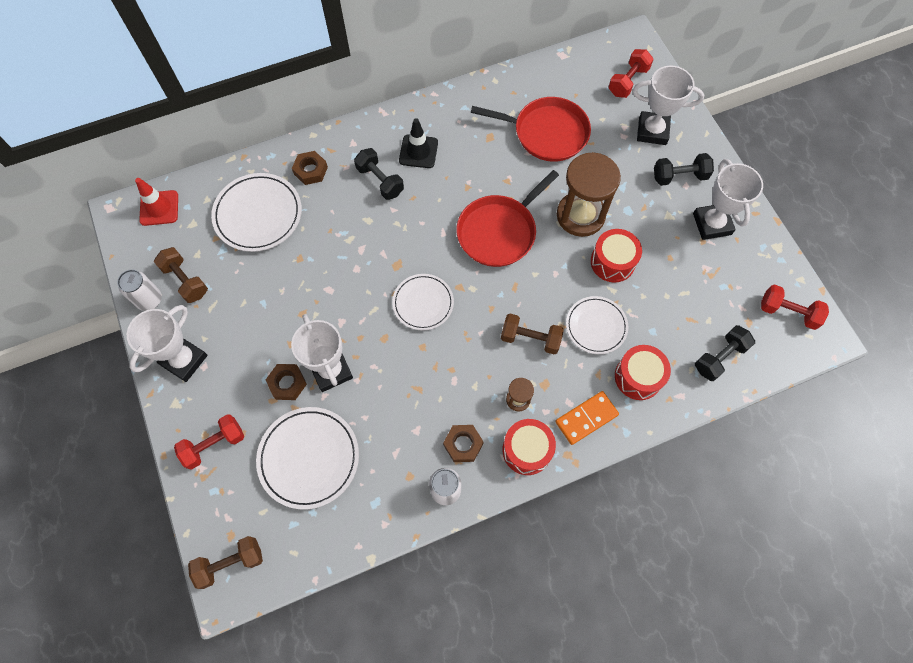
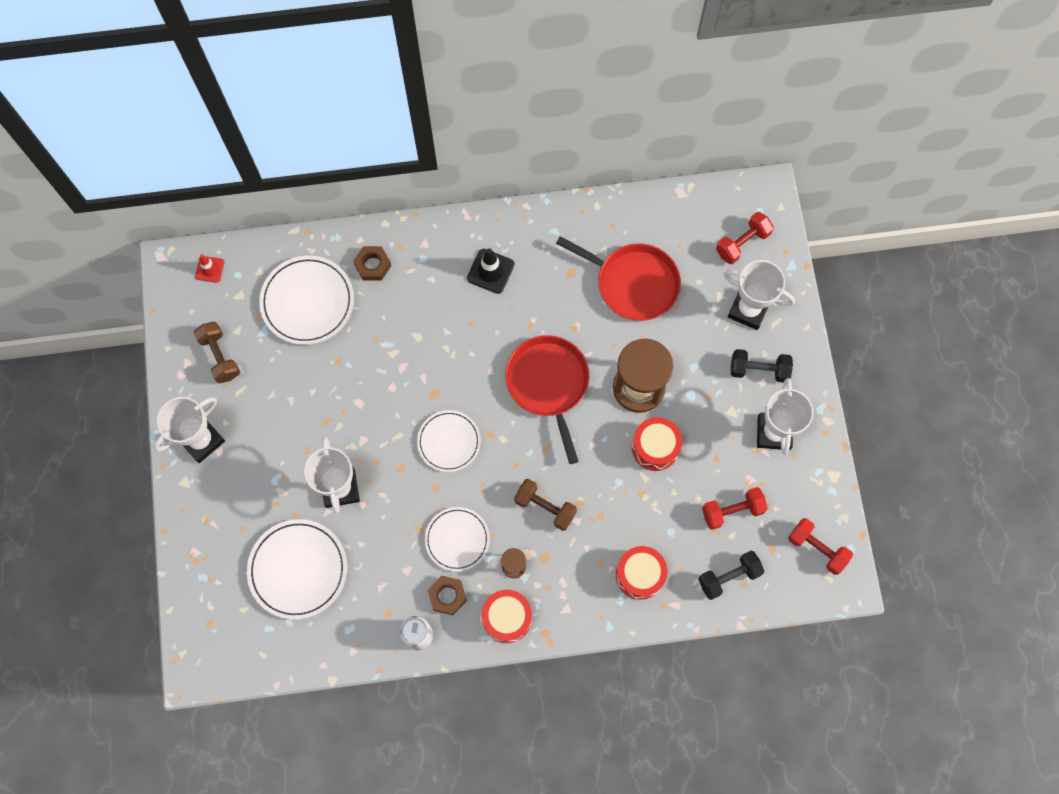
camera: 15 degrees right, 5 degrees up
white can [117,270,162,311] -> none
red traffic cone [135,178,178,226] -> red traffic cone [195,255,224,283], size x0.66
red dumbbell [174,414,244,469] -> red dumbbell moved to [702,487,768,530]
brown dumbbell [188,536,263,589] -> none
brown nut [266,364,307,400] -> none
black dumbbell [354,148,404,200] -> none
red pan [457,170,559,267] -> red pan turned 105 degrees clockwise [505,335,589,464]
orange domino [555,391,619,445] -> none
white plate [566,296,628,354] -> white plate moved to [425,507,490,572]

